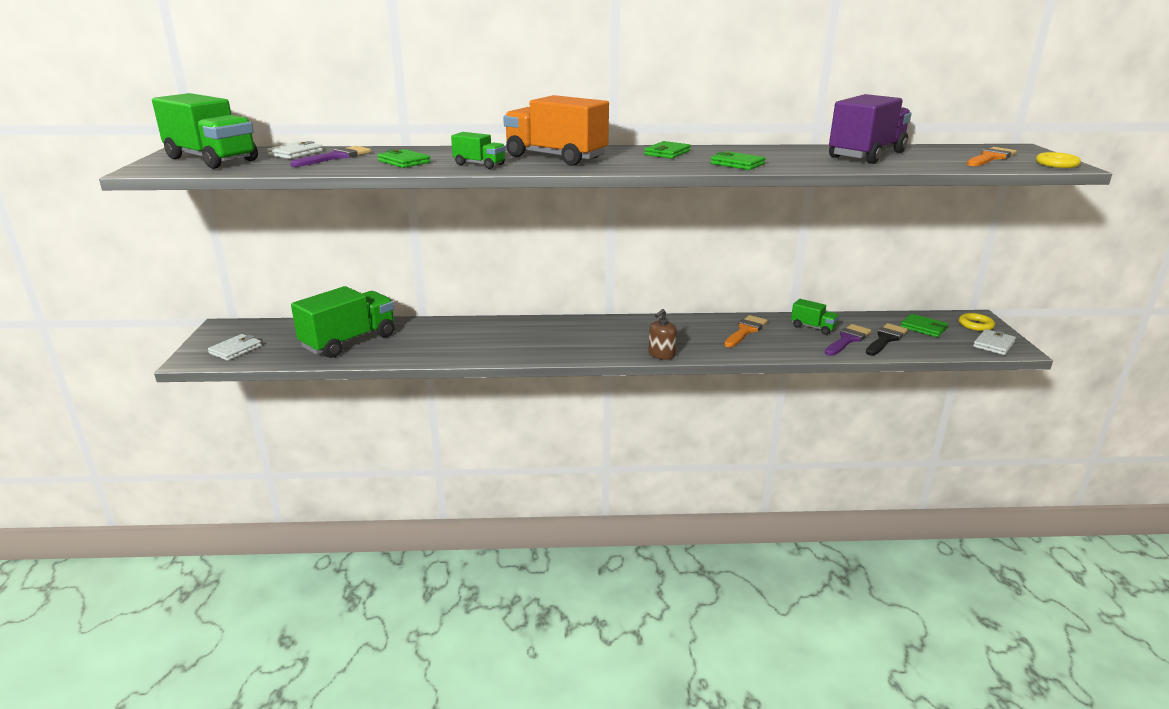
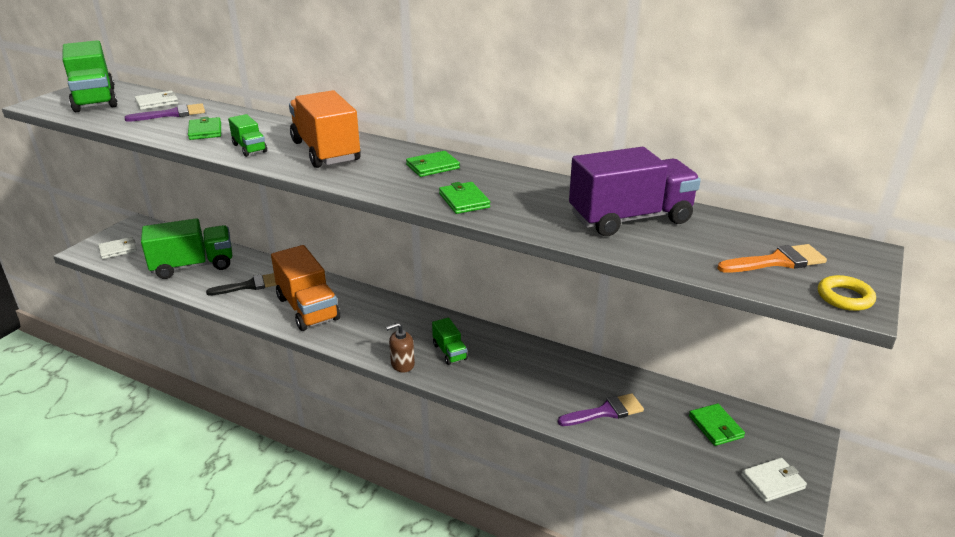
camera: 30 degrees right, 5 degrees up
orange brush [724,315,768,347] -> none
green truck [791,299,839,335] -> green truck moved to [432,317,468,365]
black brush [866,323,908,355] -> black brush moved to [206,273,276,296]
yellow ring [959,313,995,331] -> none
none -> orange truck [271,245,340,331]

